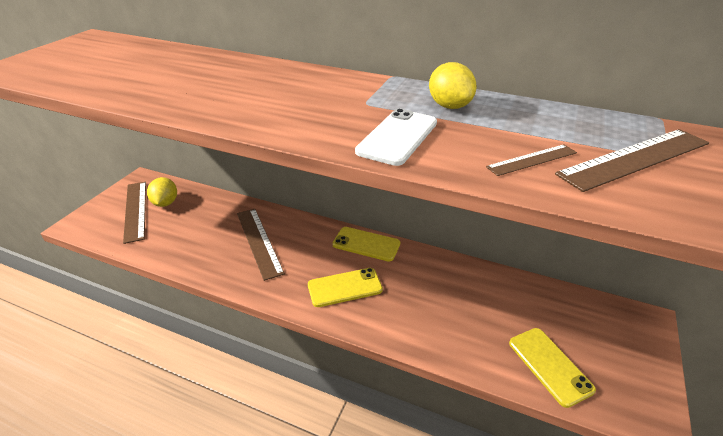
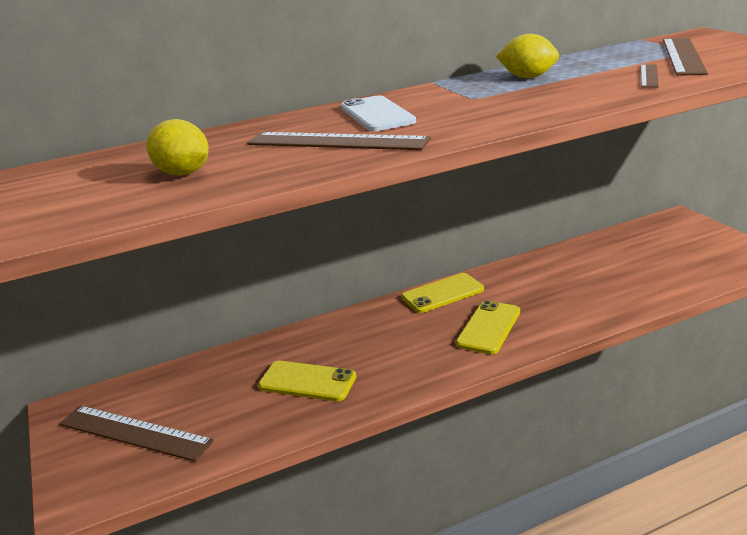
camera: 45 degrees left, 10 degrees down
yellow lemon [147,177,177,207] -> yellow lemon moved to [146,119,209,176]
brown ruler [237,209,285,281] -> brown ruler moved to [247,132,431,150]
white phone [355,109,437,166] -> white phone moved to [341,95,416,131]
yellow phone [509,328,596,408] -> yellow phone moved to [258,361,356,401]

